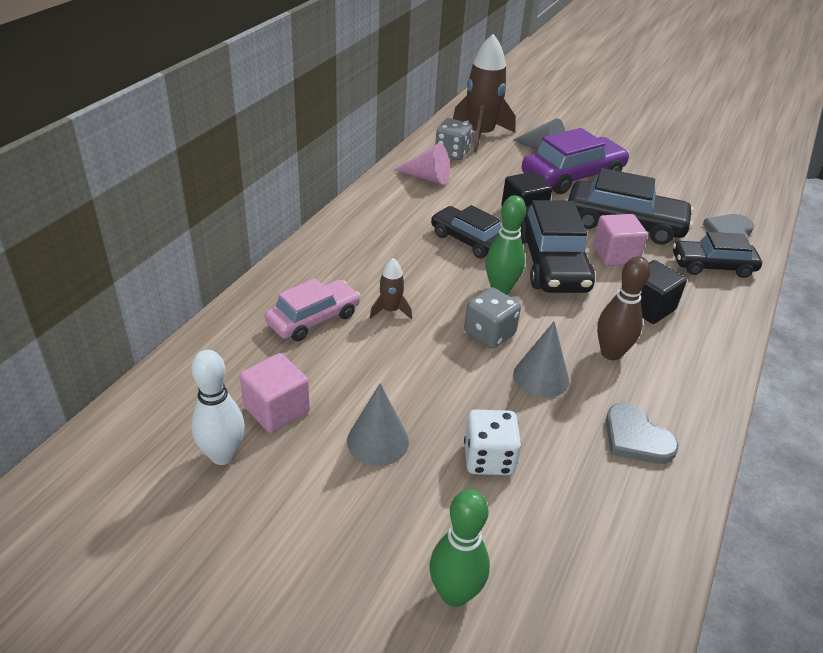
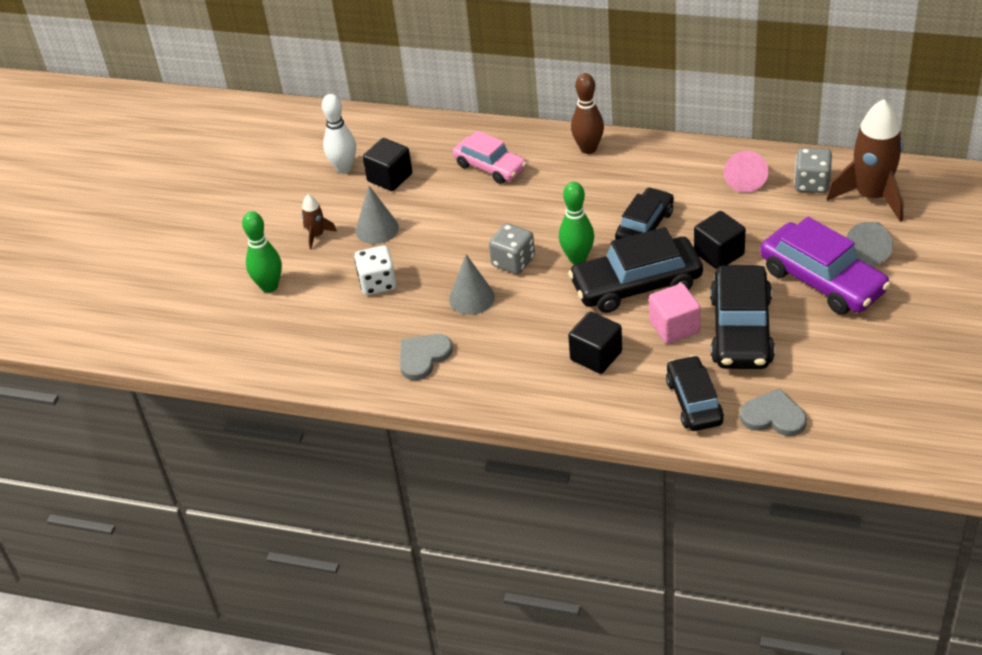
camera: 85 degrees right, 5 degrees up
pink cube [240,353,310,433] -> black cube [363,138,413,191]
brown rocket [370,258,412,319] -> brown rocket moved to [302,194,337,249]
brown bowling pin [597,256,650,360] -> brown bowling pin moved to [571,73,604,154]

